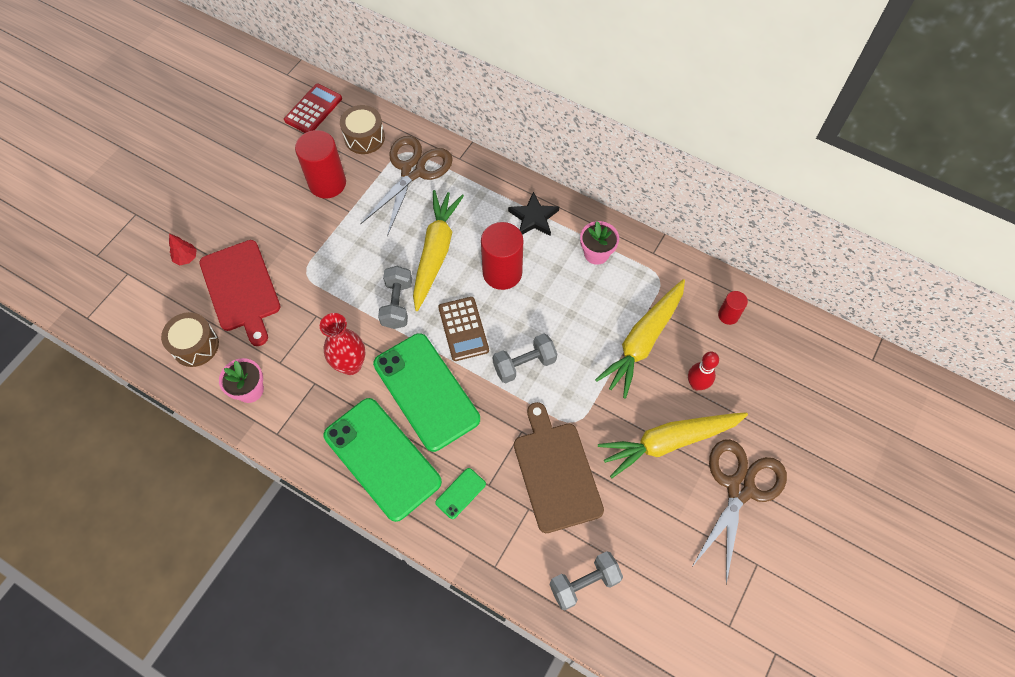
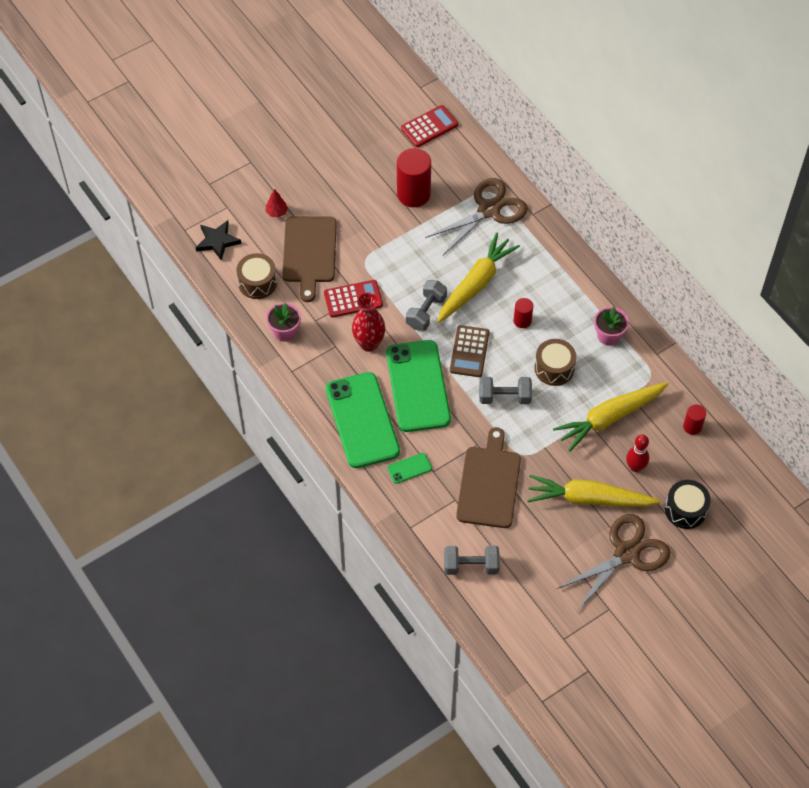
camera: 25 degrees right, 5 degrees down
red cutting board [199,240,280,346] -> brown cutting board [283,216,337,302]
brown drum [340,105,385,154] -> brown drum moved to [534,339,576,386]
red cylinder [481,222,523,290] -> red cylinder [514,298,533,328], size x0.51
black star [508,192,560,236] -> black star moved to [196,220,241,261]
none -> red calculator [324,280,383,317]
none -> black drum [665,480,711,529]

